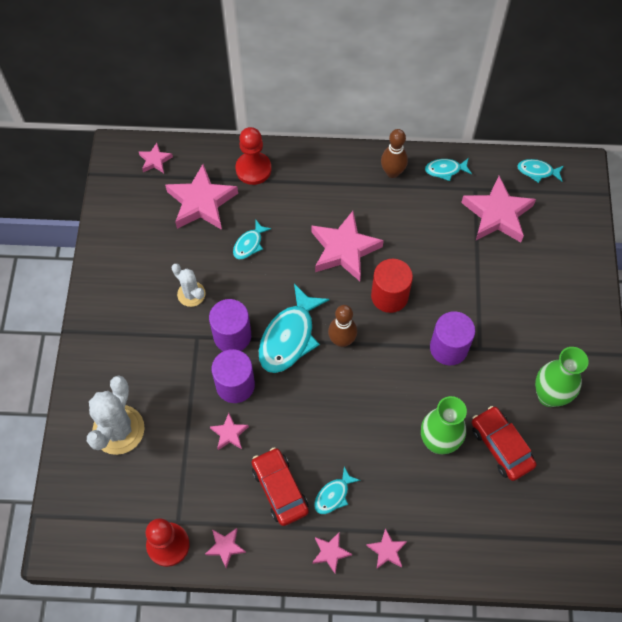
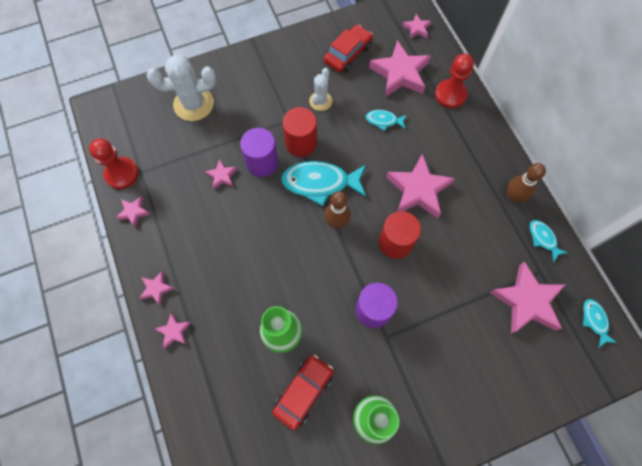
camera: 65 degrees right, 5 degrees up
purple cylinder [209,299,251,351] -> red cylinder [283,107,317,157]
red car [252,447,309,526] -> red car moved to [324,25,373,73]
turquoise fish [314,467,361,514] -> none

